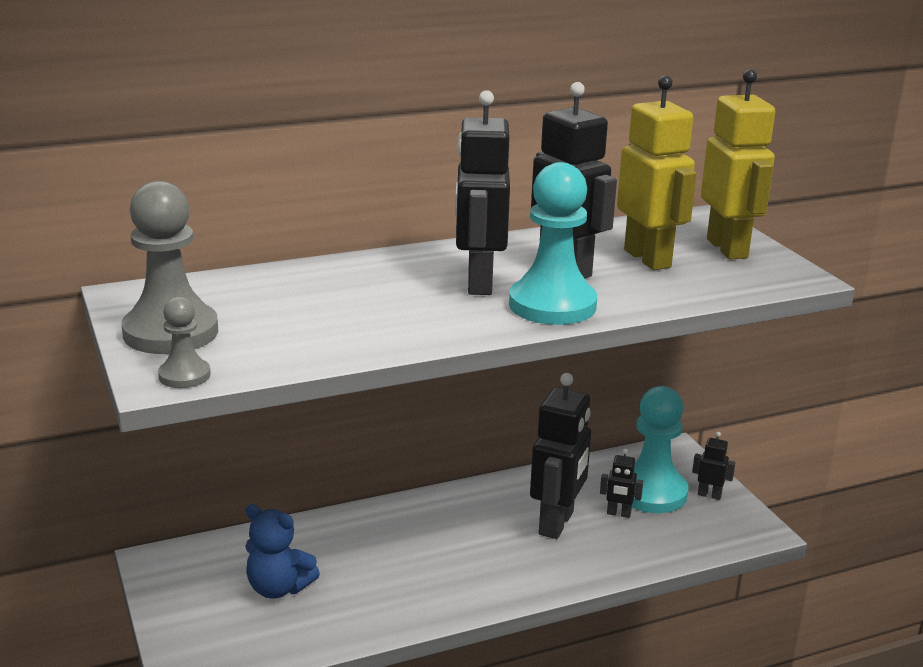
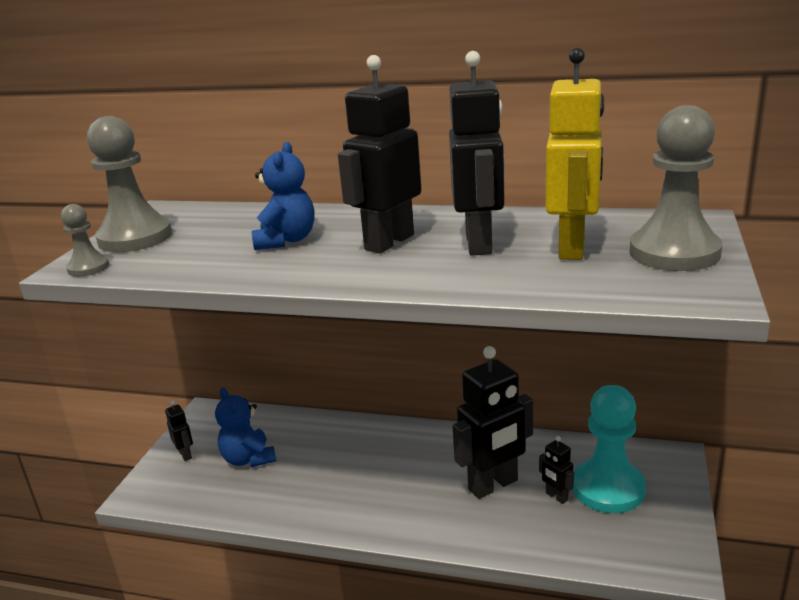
camera: 40 degrees right, 0 degrees up
turquoise pawn [509,162,597,325] -> none
black robot [692,432,735,500] -> black robot moved to [165,400,193,461]
yellow robot [701,69,775,259] -> grey pawn [630,105,723,271]
none -> blue teddy bear [252,142,314,250]

